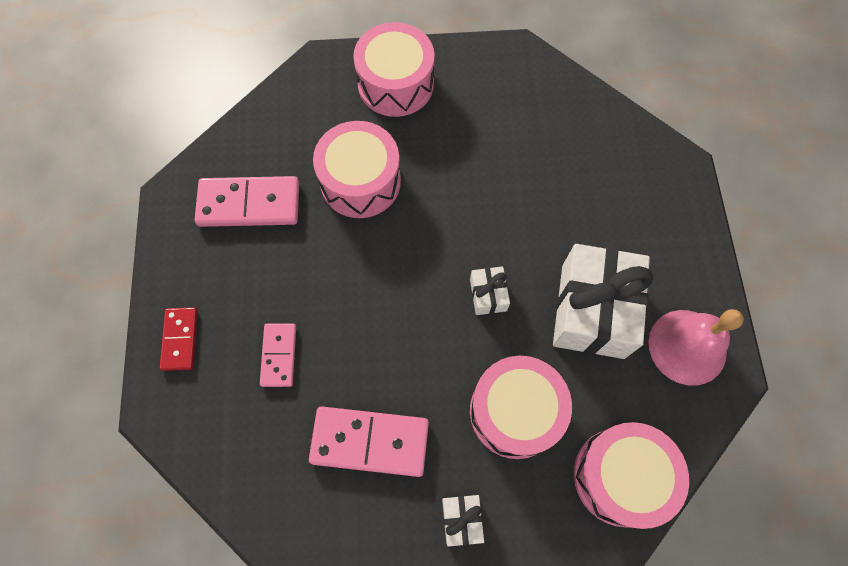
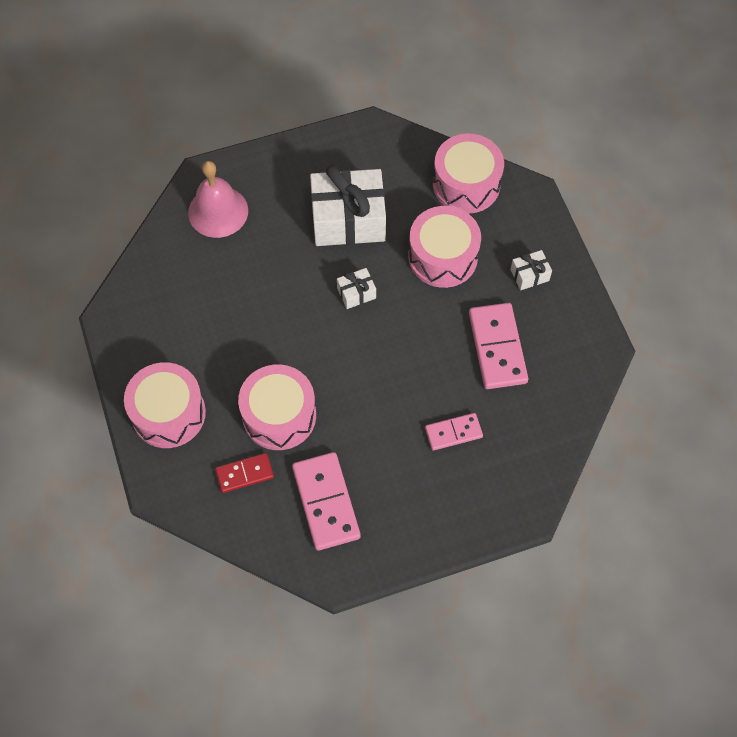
camera: 105 degrees left, 5 degrees down
red domino [160,307,198,371] -> red domino moved to [215,453,274,493]
pink bell [649,309,744,386] -> pink bell moved to [188,161,248,238]

